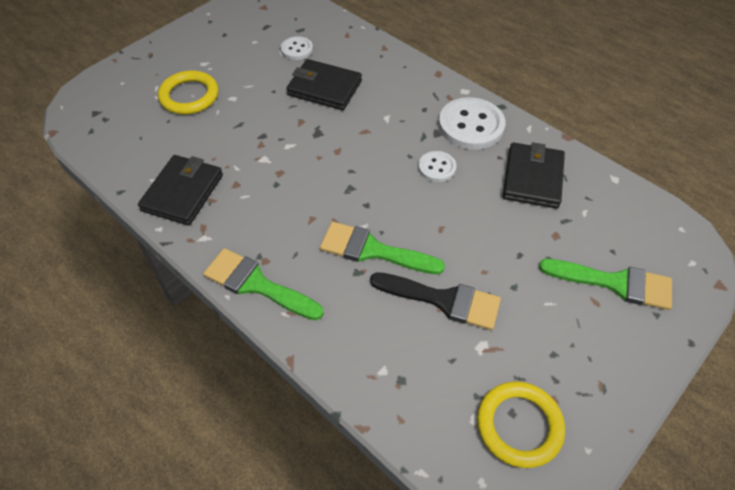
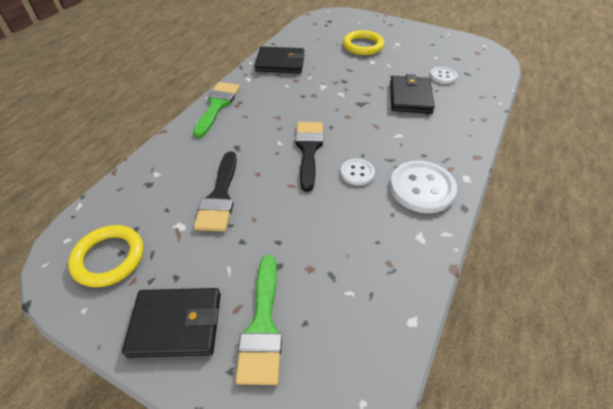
camera: 75 degrees right, 5 degrees down
green brush [320,222,445,274] -> none
black wallet [503,142,565,209] -> black wallet moved to [122,288,221,358]
none -> black brush [295,122,323,192]

